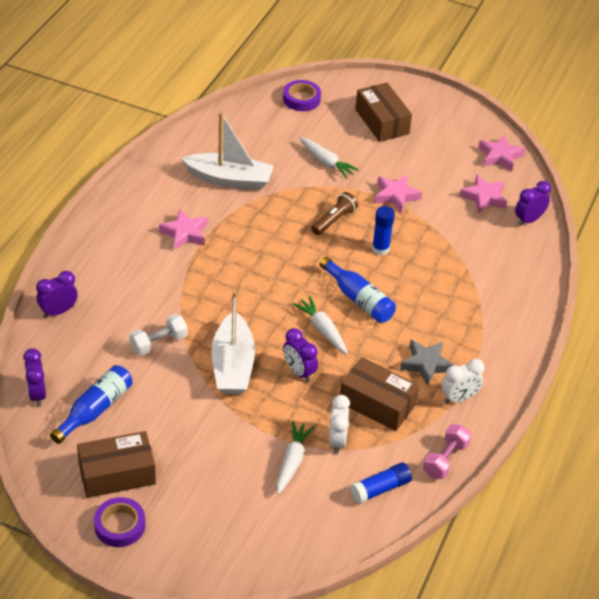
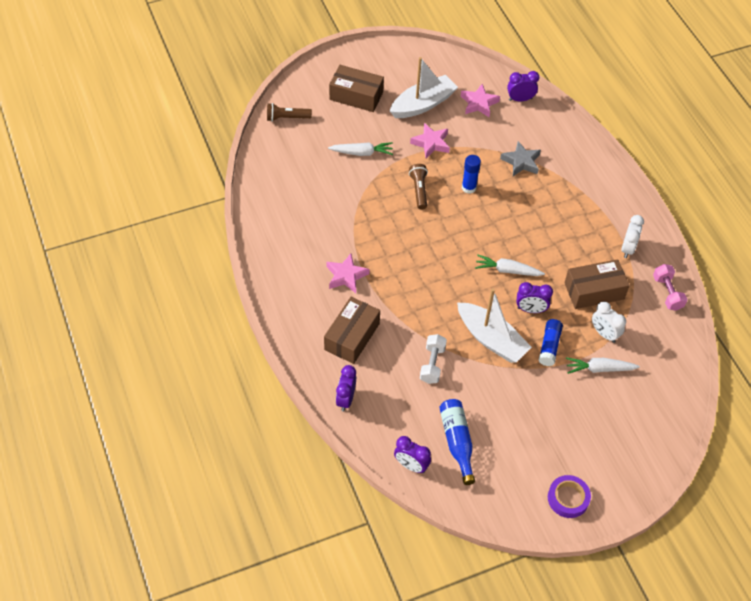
camera: 45 degrees left, 10 degrees up
brown box [77,431,156,498] -> brown box moved to [324,297,380,364]
white boat [181,112,274,190] -> white boat moved to [390,57,458,118]
white carrot [277,421,315,495] -> white carrot turned 60 degrees counterclockwise [566,357,640,374]
purple tape [283,80,321,111] -> brown flashlight [267,103,312,121]
blue bottle [319,257,396,323] -> none
blue glue stick [350,462,412,504] -> blue glue stick moved to [539,319,563,366]
grey star [400,340,454,386] -> grey star moved to [500,141,541,176]
pink star [478,134,525,171] -> none
purple clock [515,181,551,226] -> purple clock turned 75 degrees clockwise [507,71,539,102]

